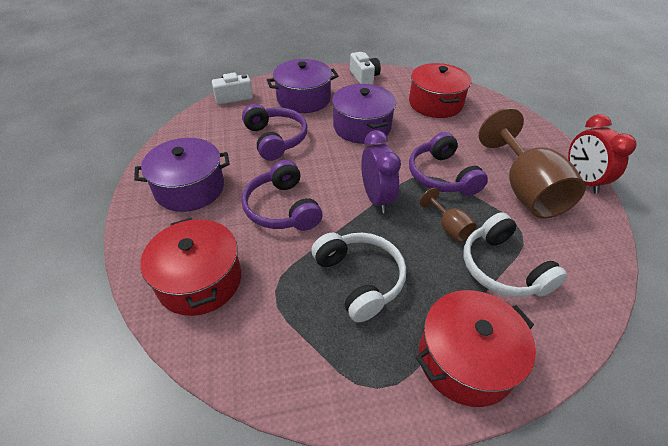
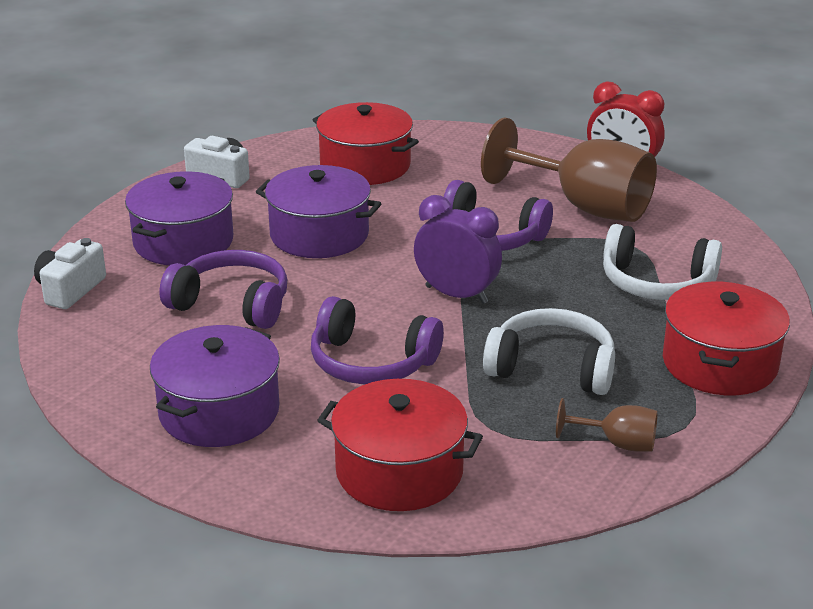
camera: 45 degrees left, 15 degrees down
brown goblet [420,188,477,242] -> brown goblet moved to [556,398,658,452]

